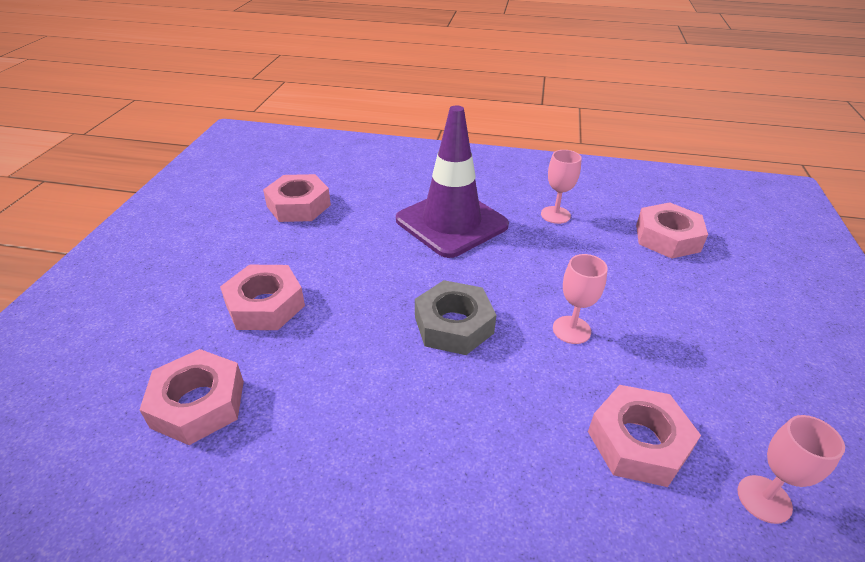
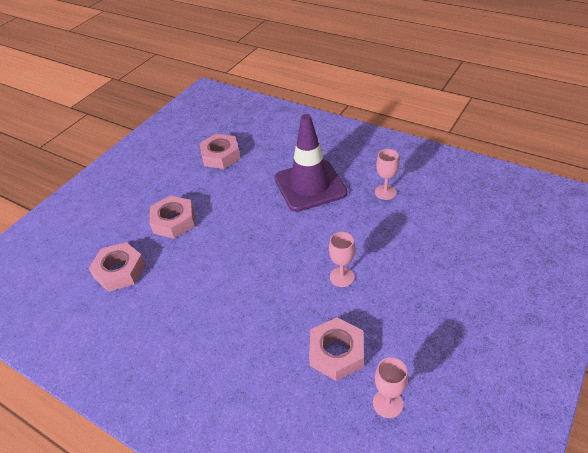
camera: 25 degrees right, 5 degrees up
grey nut [415,280,496,355] -> none
pink nut [636,202,708,259] -> none

